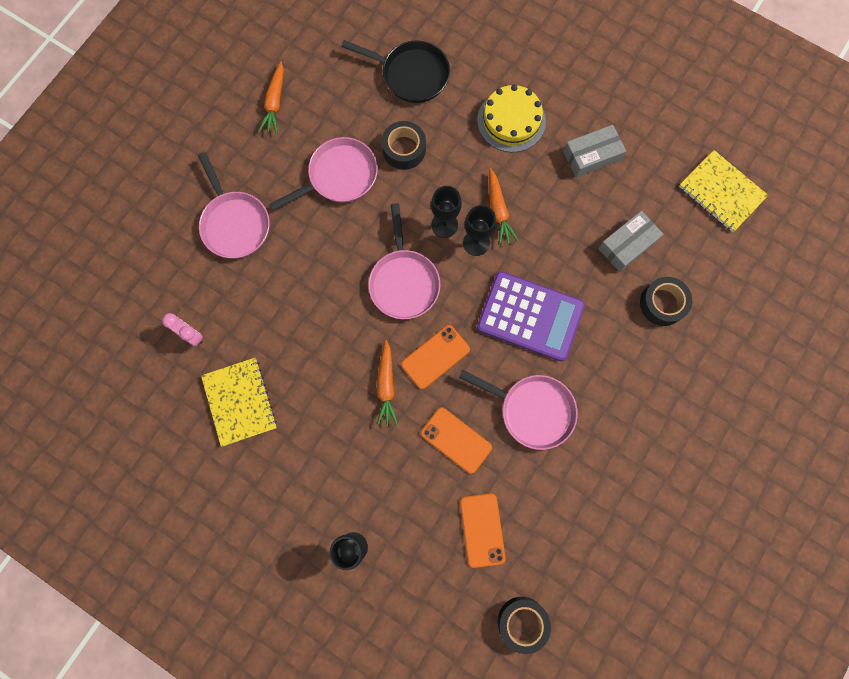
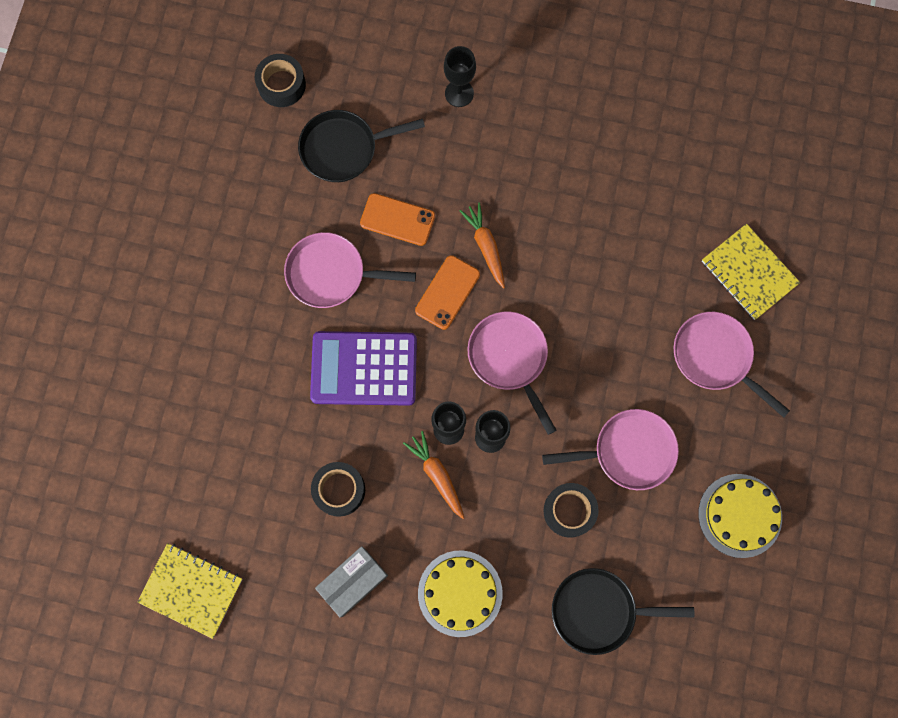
camera: 160 degrees right, 0 degrees up
pink clock [162,313,203,346] -> none
yellow notebook [201,358,277,447] -> yellow notebook moved to [702,224,800,320]
orange carrot [258,61,284,134] -> yellow cake [698,474,782,558]
pink pan [269,137,378,211] -> pink pan turned 135 degrees counterclockwise [542,409,679,490]
orange phone [460,493,506,568] -> black pan [298,110,425,182]
grey box [598,211,664,272] -> none
black tape [640,277,692,326] -> black tape moved to [311,462,365,517]

